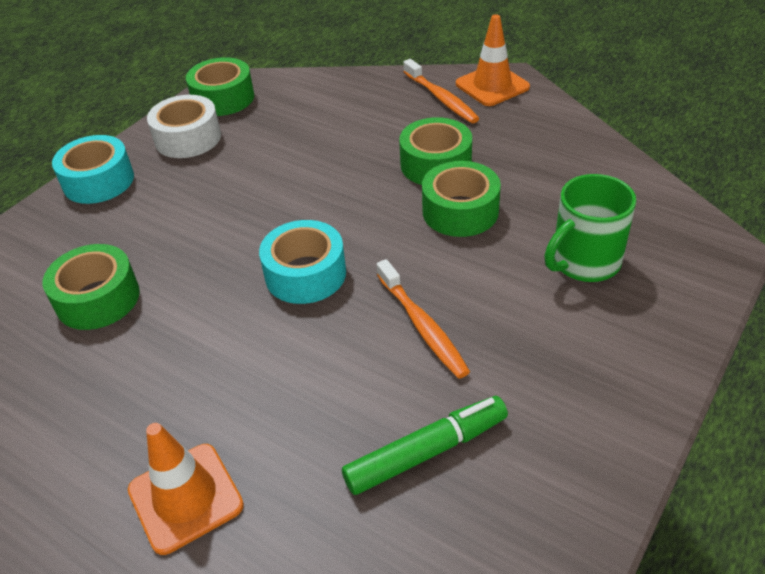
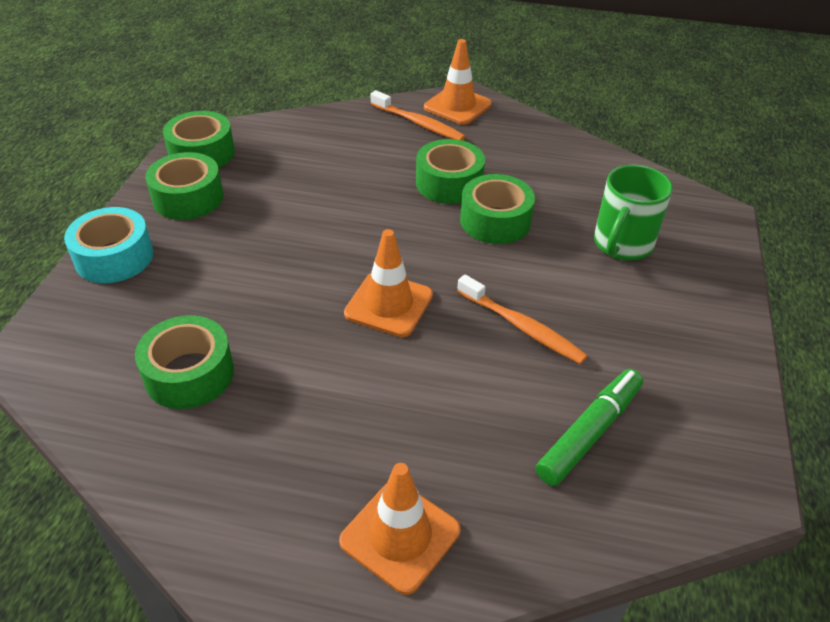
camera: 25 degrees left, 0 degrees up
white tape [147,95,221,158] -> green tape [145,152,223,220]
turquoise tape [259,220,346,304] -> orange traffic cone [344,229,433,337]

